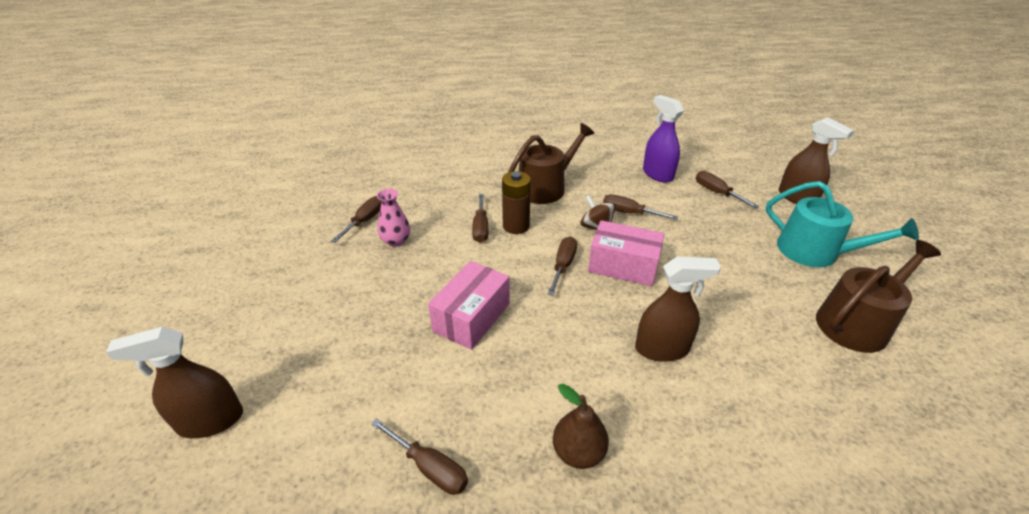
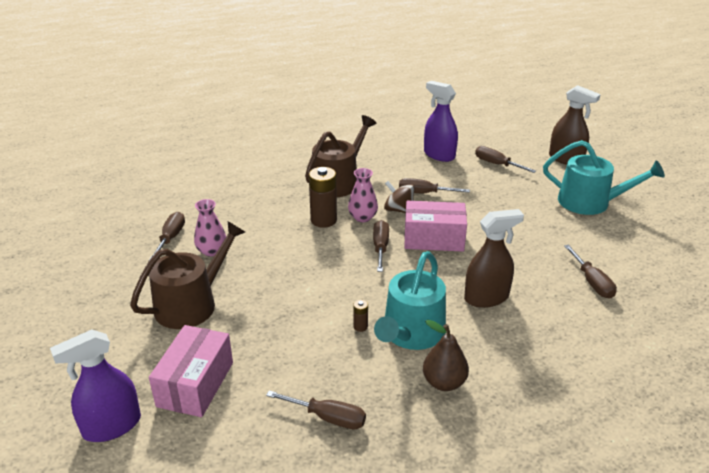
camera: 15 degrees left, 5 degrees down
brown spray bottle [106,327,243,438] -> purple spray bottle [50,329,141,442]
pink box [428,261,510,350] -> pink box moved to [149,325,233,417]
brown screwdriver [472,194,488,243] -> brown screwdriver moved to [564,245,617,299]
brown watering can [816,240,941,353] -> brown watering can moved to [130,221,245,329]
none -> pink vase [348,168,378,222]
none -> brown battery [353,300,368,332]
none -> turquoise watering can [374,251,446,350]

